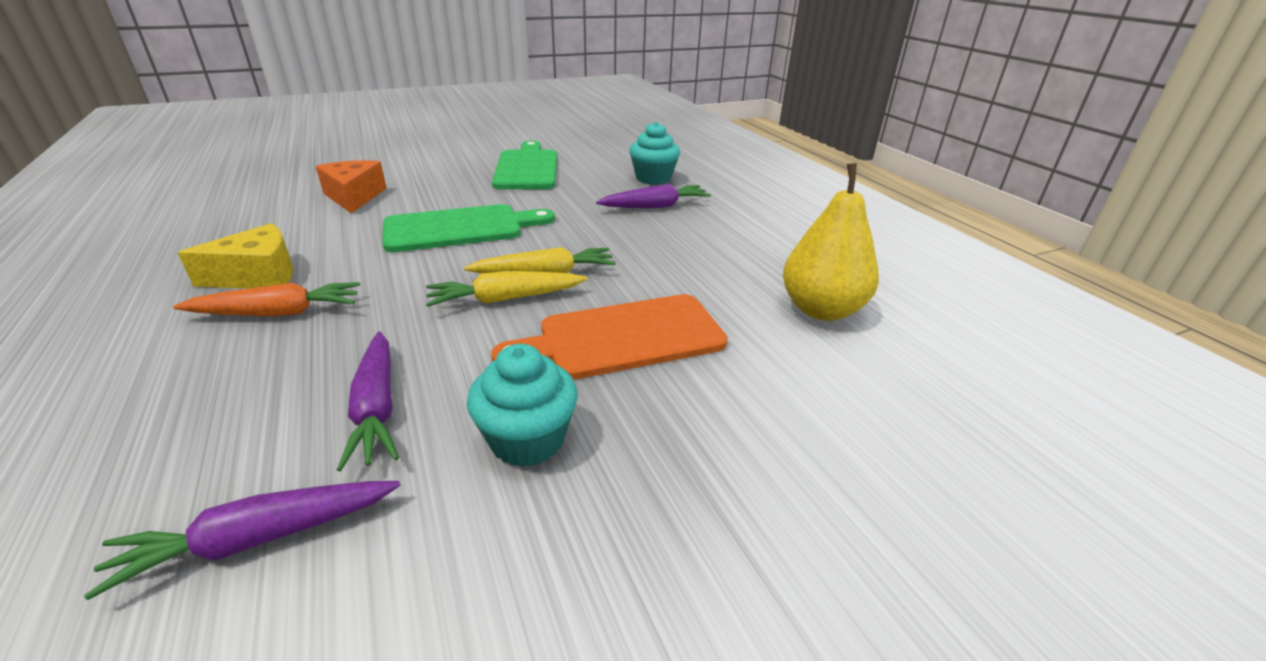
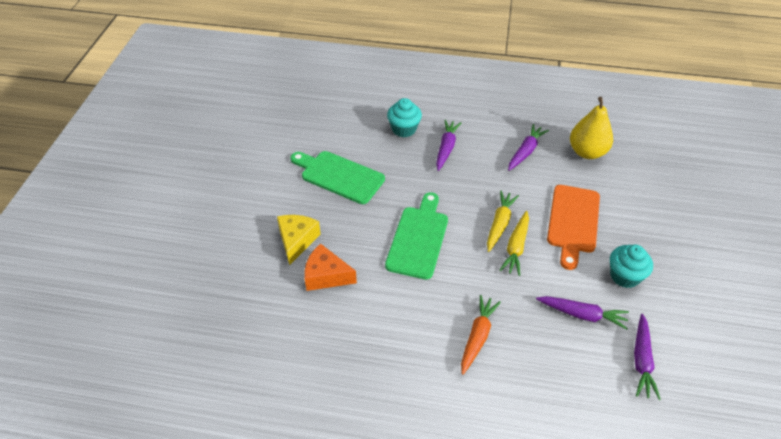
camera: 55 degrees left, 15 degrees up
yellow cheese [178,223,293,288] -> yellow cheese moved to [277,215,321,265]
none -> purple carrot [508,124,549,171]

